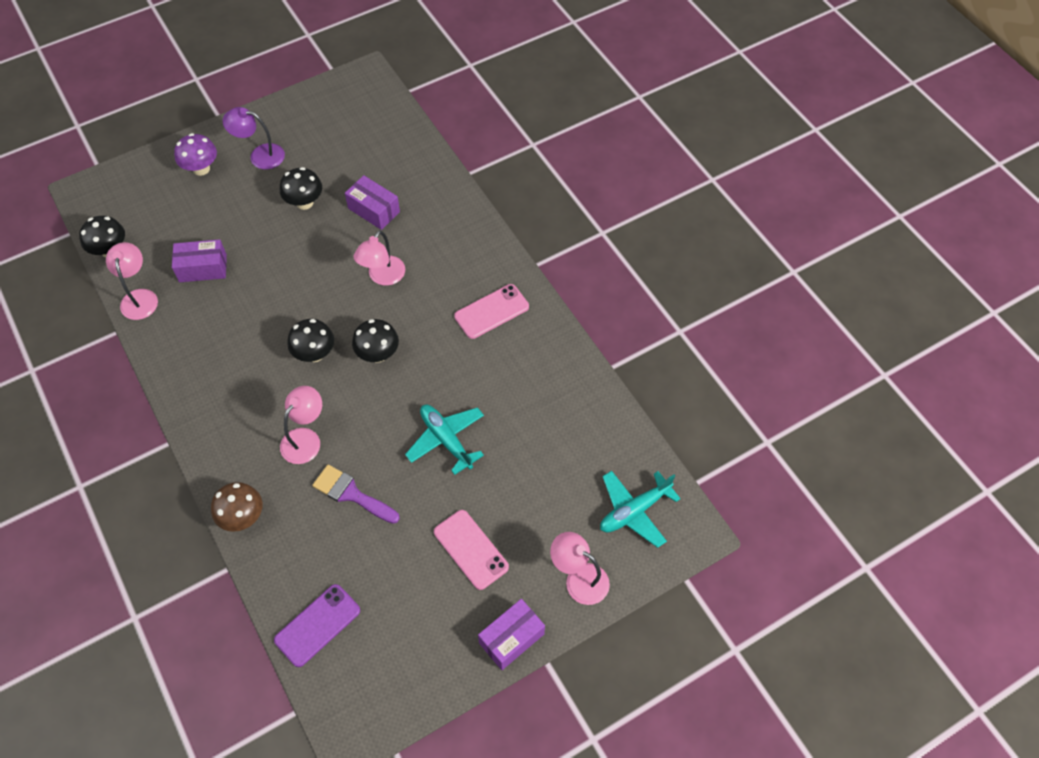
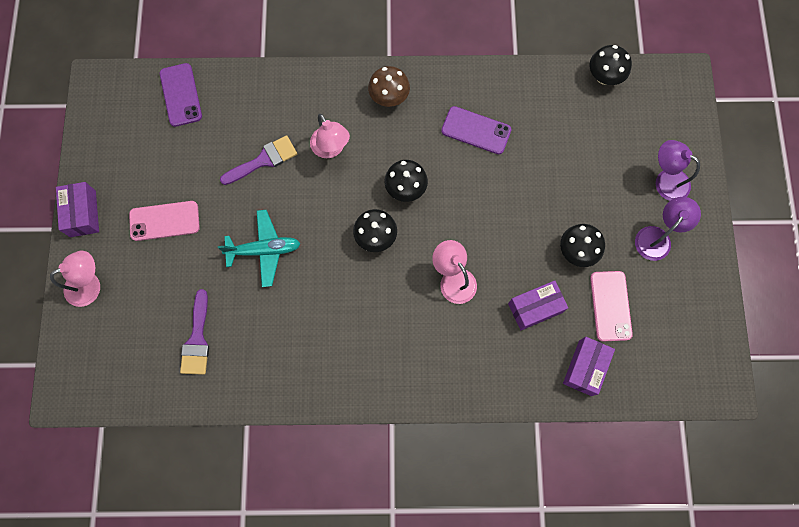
camera: 120 degrees right, 15 degrees up
pink lamp [106,242,158,320] -> none
purple box [172,239,227,282] -> purple box moved to [563,337,615,396]
purple mushroom [174,133,217,176] -> purple lamp [656,140,700,201]
brown mushroom [211,482,262,532] -> brown mushroom moved to [368,66,410,107]
pink phone [454,284,529,339] -> pink phone moved to [590,271,633,341]
turquoise plane [600,471,681,548] -> none
none -> purple brush [180,289,209,375]
none -> purple phone [441,106,511,154]

